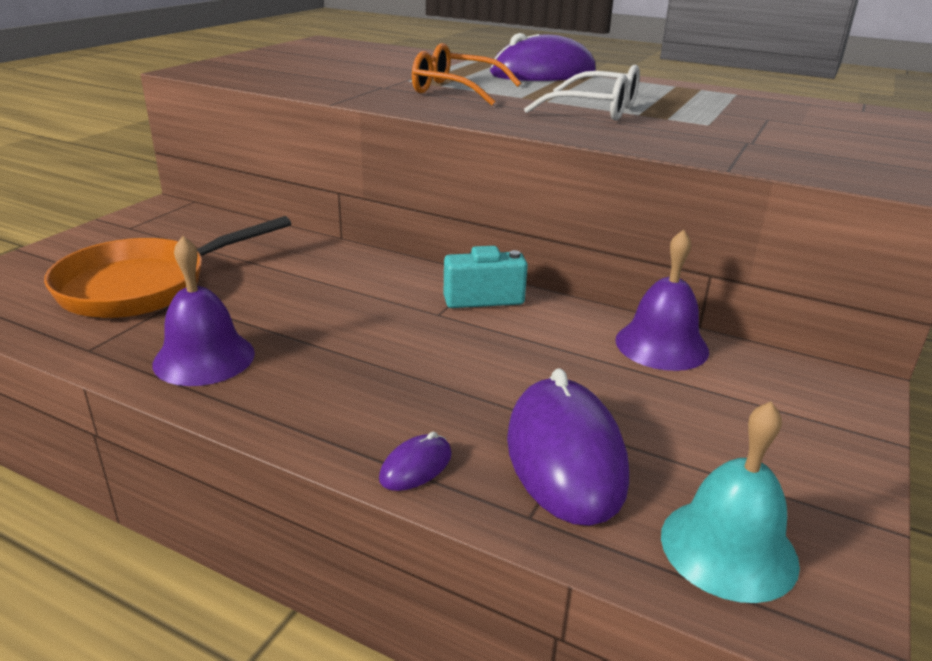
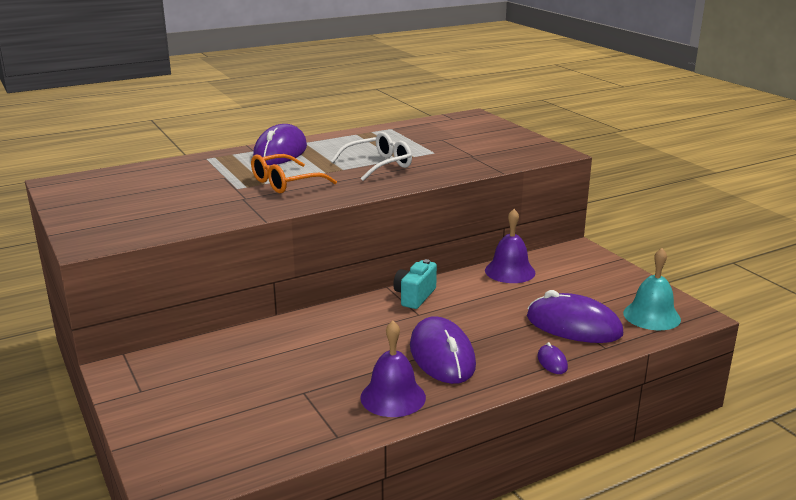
camera: 55 degrees left, 5 degrees down
orange pan [44,216,291,318] -> none
none -> purple mouse [410,316,476,384]

